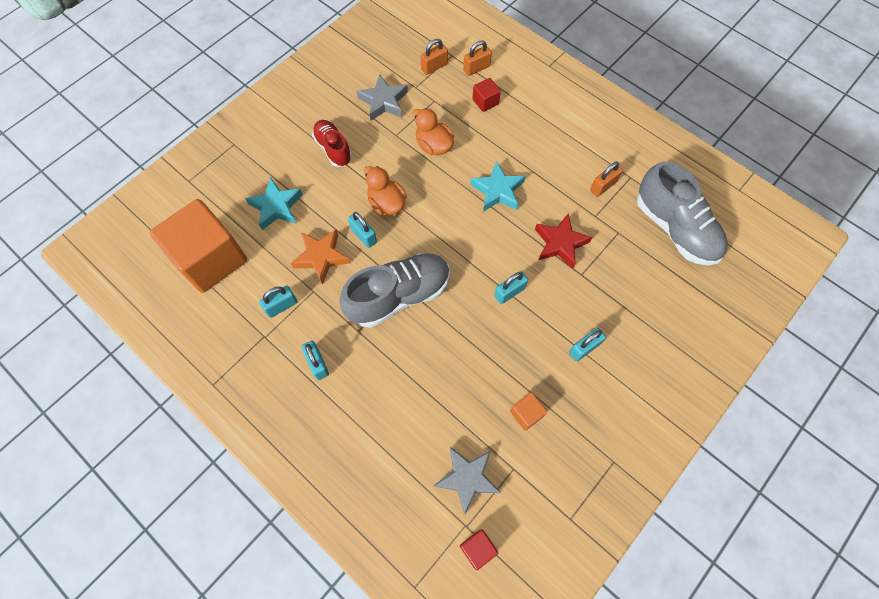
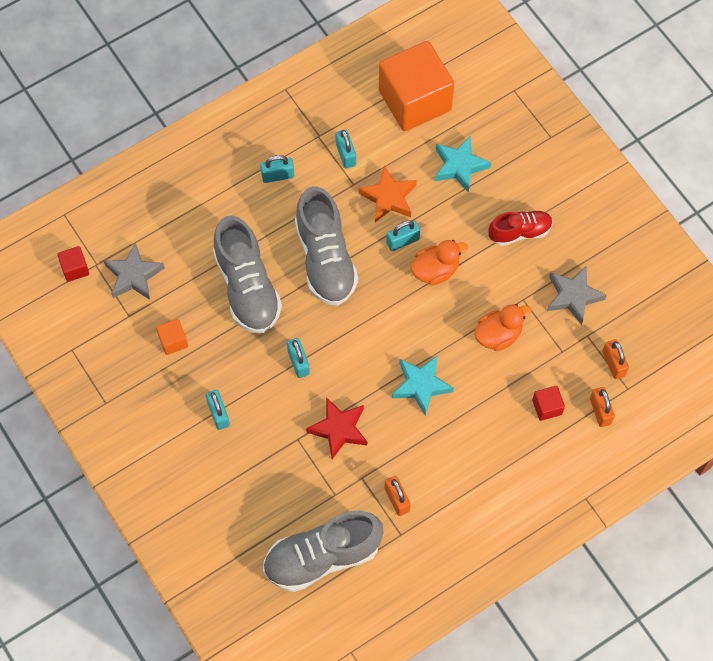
camera: 105 degrees right, 0 degrees up
none -> grey shoe [213,215,282,334]

